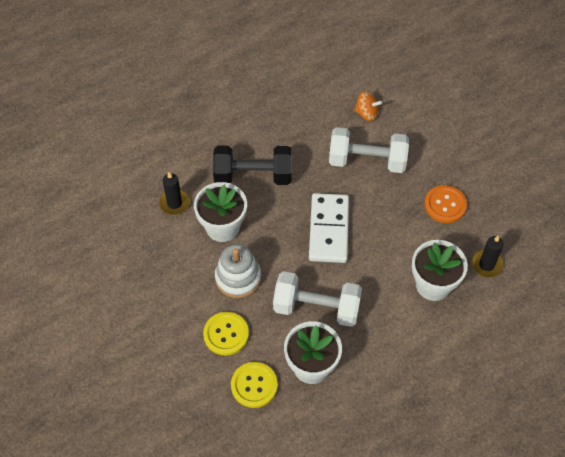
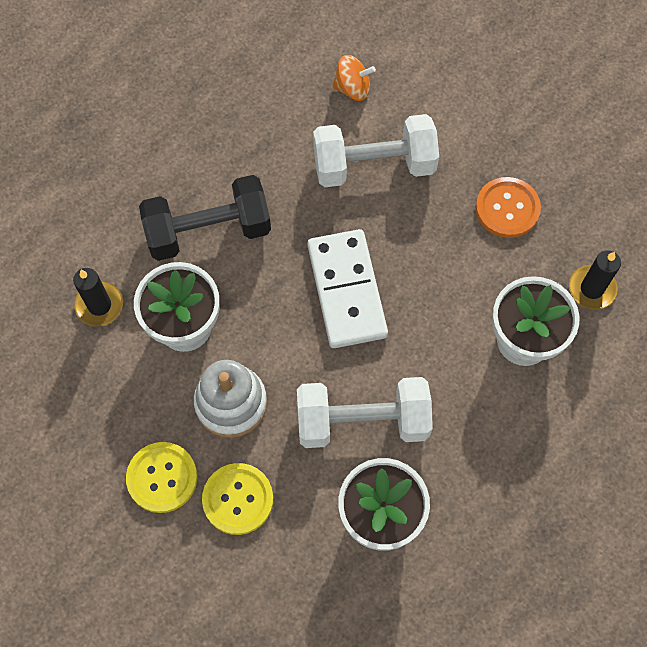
camera: 15 degrees left, 10 degrees up
yellow button [231,362,278,408] -> yellow button moved to [126,442,197,513]

